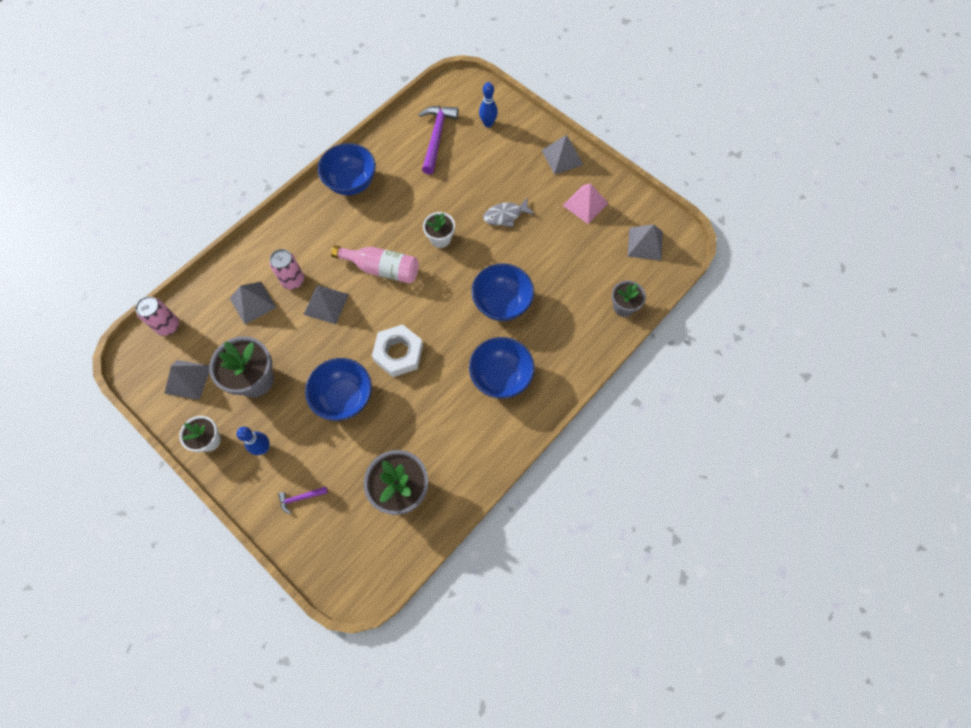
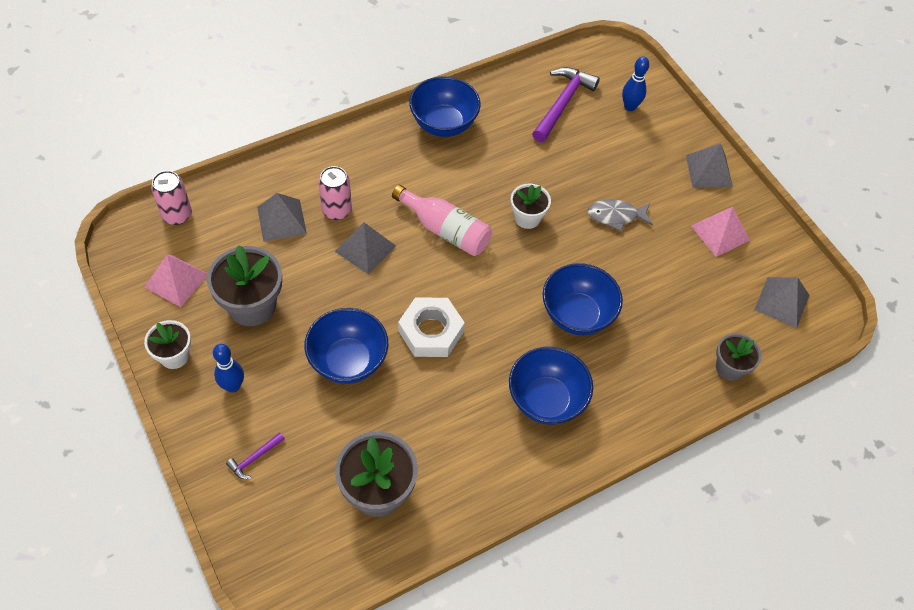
camera: 15 degrees right, 10 degrees down
grey pyramid [164,360,209,400] -> pink pyramid [144,255,208,307]
purple hammer [278,487,328,514] -> purple hammer turned 45 degrees counterclockwise [226,432,285,479]

